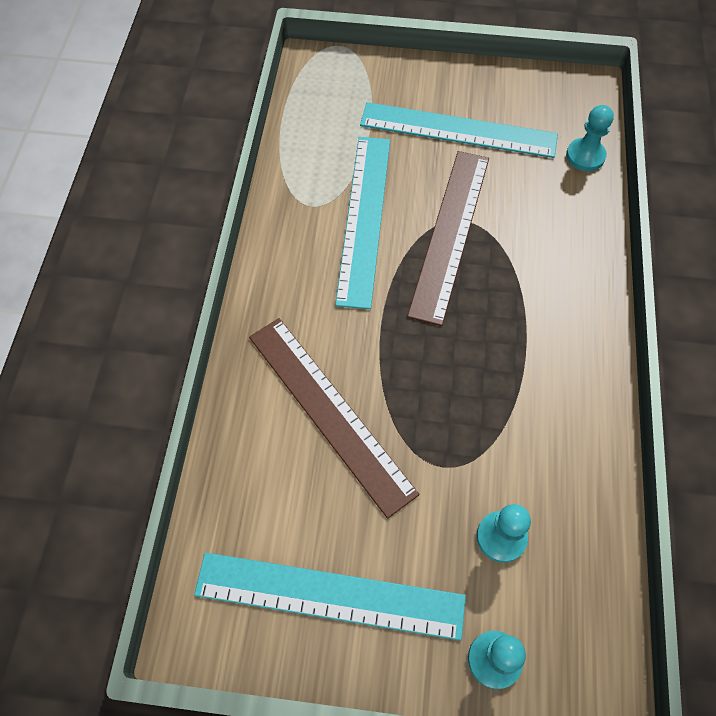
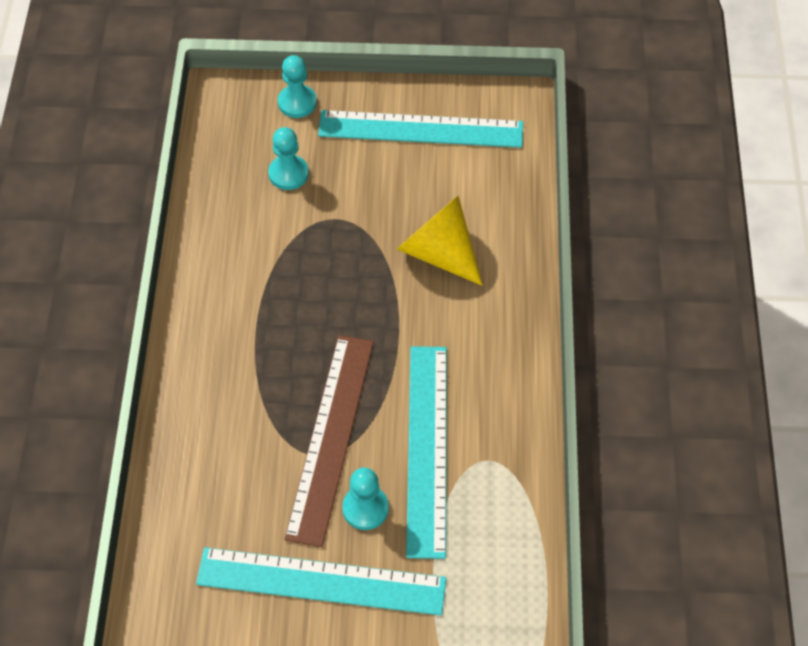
camera: 175 degrees right, 5 degrees down
brown ruler [249,318,420,519] -> yellow cone [397,195,482,286]
turquoise pawn [566,105,614,171] -> turquoise pawn moved to [342,467,389,530]

